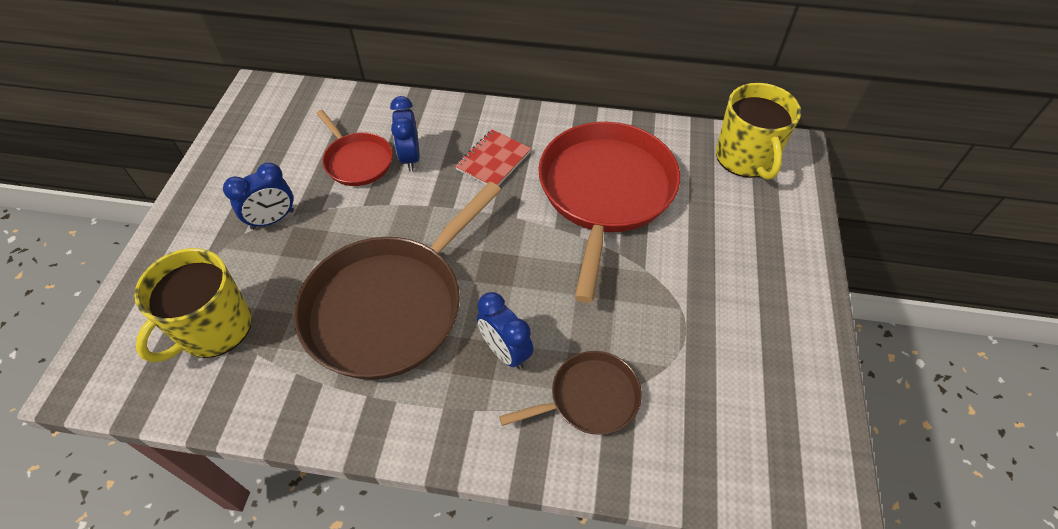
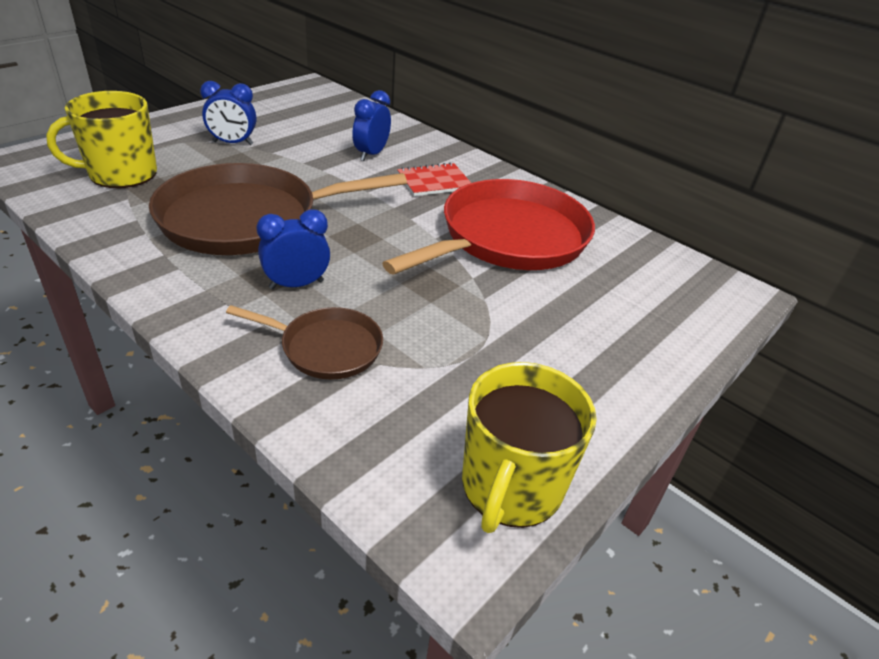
camera: 30 degrees right, 15 degrees down
red pan [316,110,393,186] -> none
blue clock [477,292,533,370] -> blue clock turned 75 degrees clockwise [257,209,330,289]
yellow mug [716,83,801,180] -> yellow mug moved to [462,362,597,533]

